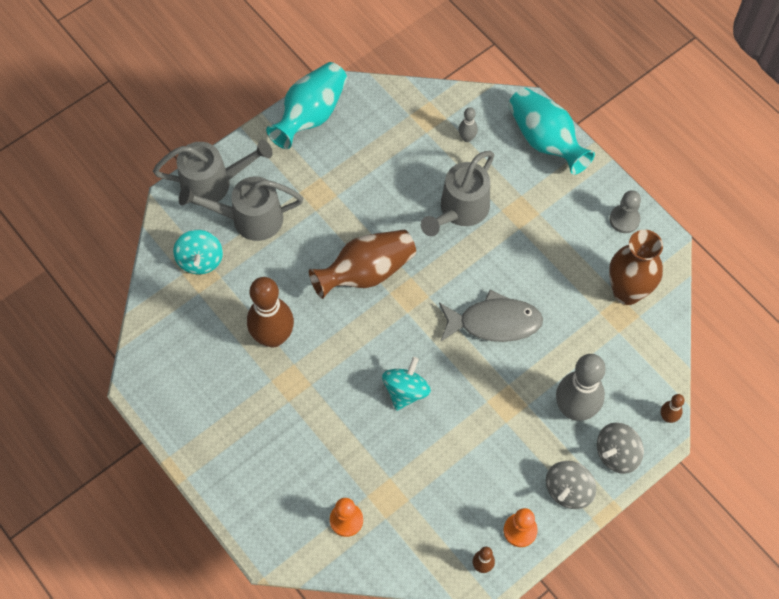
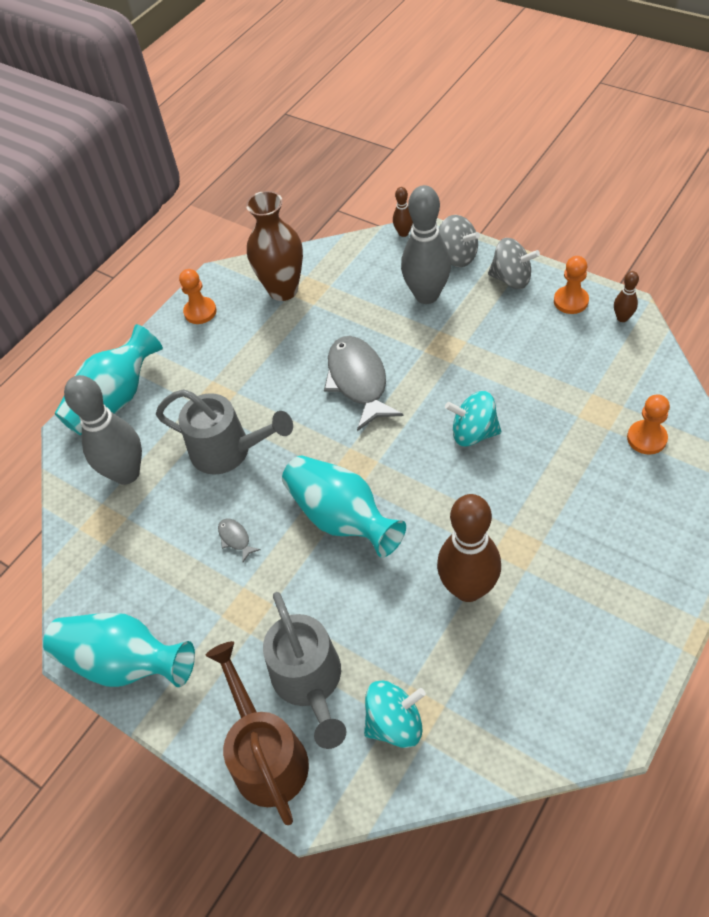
camera: 100 degrees left, 10 degrees down
grey watering can [153,139,273,205] -> brown watering can [206,641,309,825]
brown vase [309,230,416,299] -> turquoise vase [282,455,406,558]
grey bowling pin [458,107,478,142] -> grey bowling pin [64,375,142,485], size x2.23
grey pawn [610,190,641,233] -> orange pawn [179,269,217,324]
none -> grey fish [218,519,261,562]

